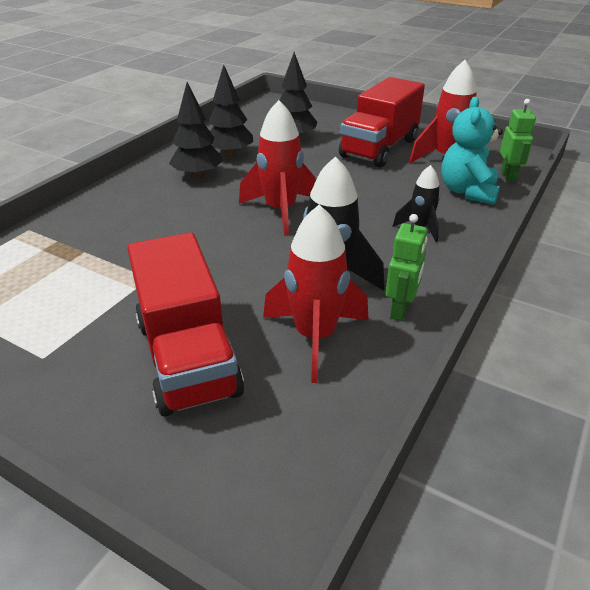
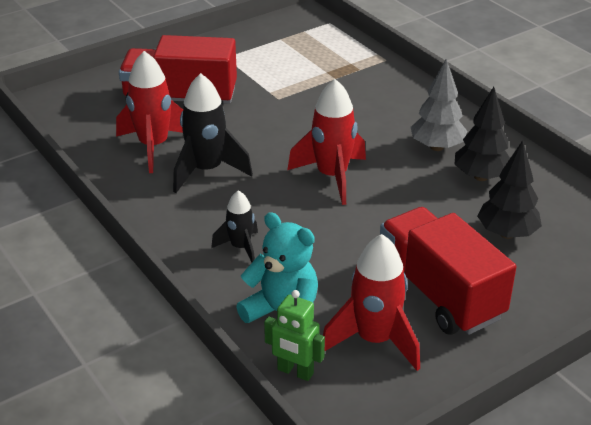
camera: 115 degrees right, 0 degrees up
black tree [169,82,223,179] -> grey tree [410,59,467,151]
green robot [385,214,428,321] -> none

